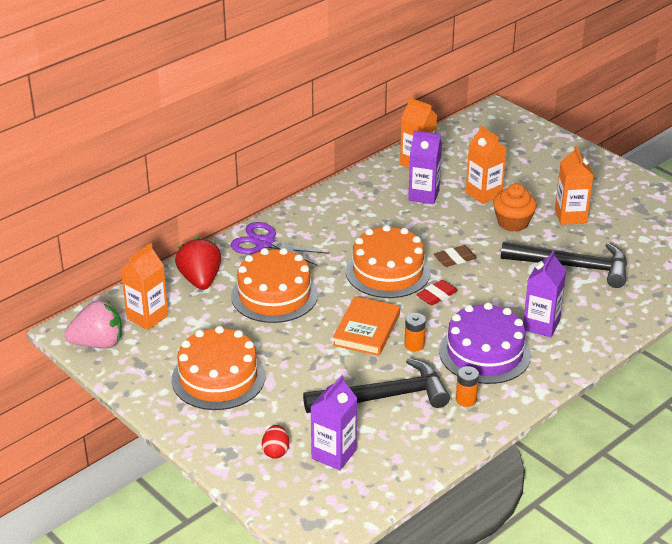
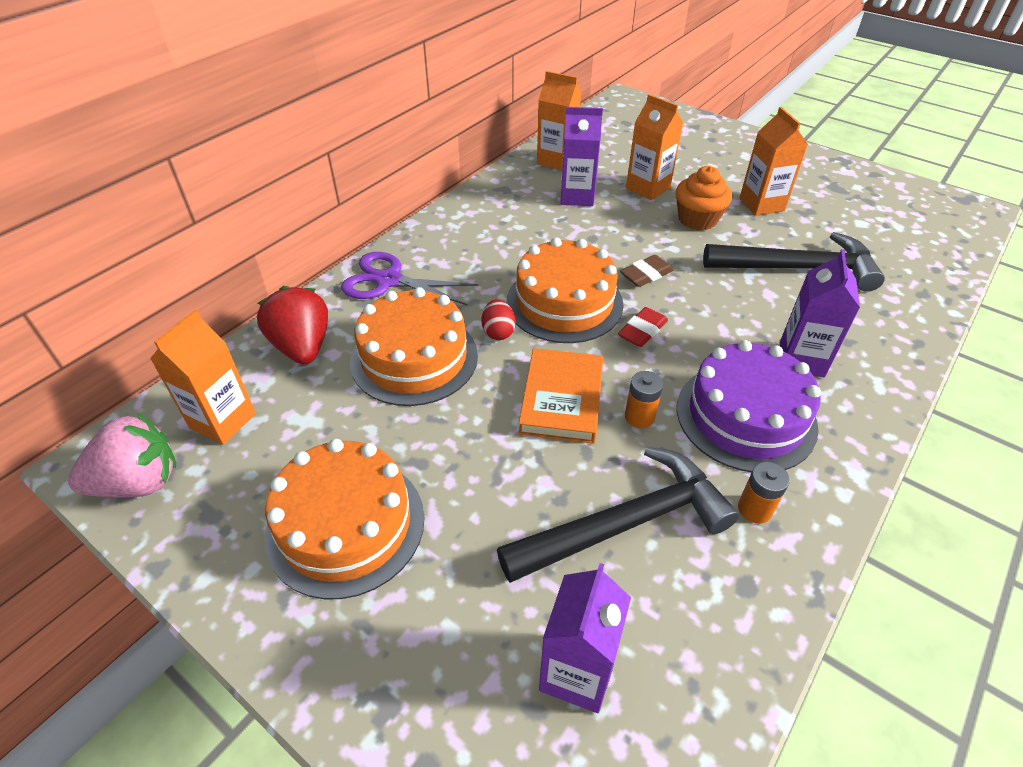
camera: 10 degrees left, 10 degrees up
red egg [262,425,289,459] -> red egg moved to [481,299,516,340]

